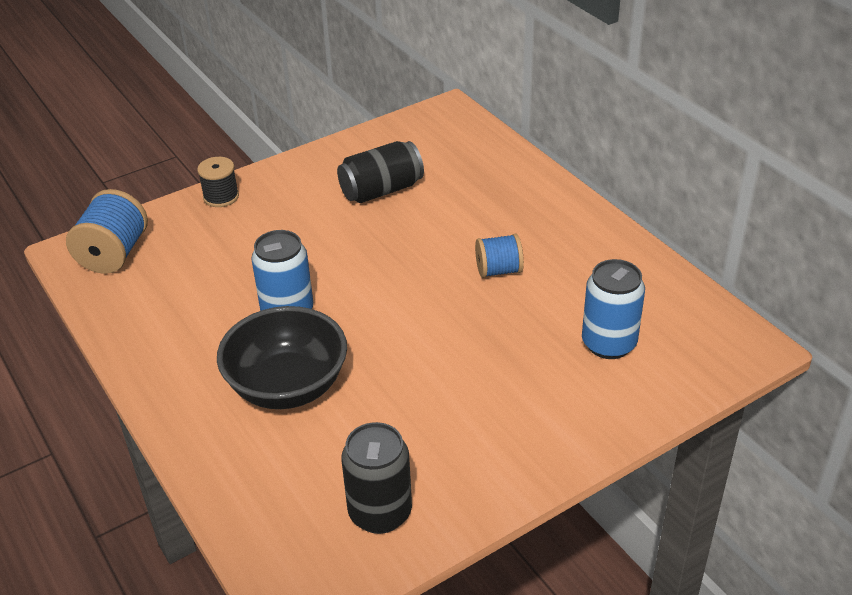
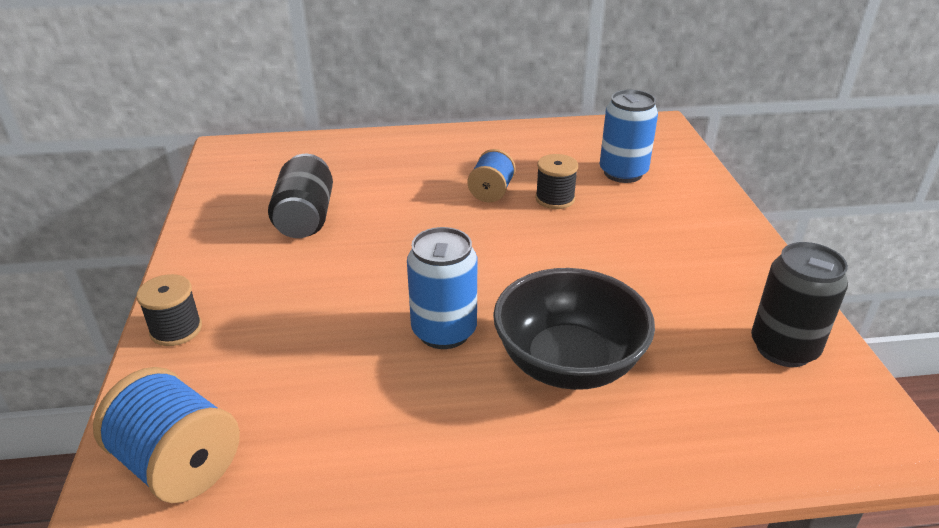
camera: 65 degrees left, 5 degrees down
none -> black spool [535,154,578,209]

